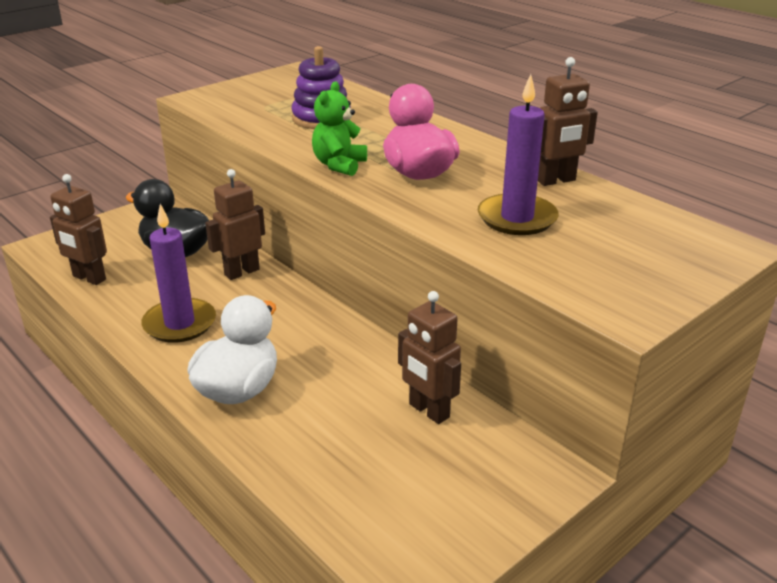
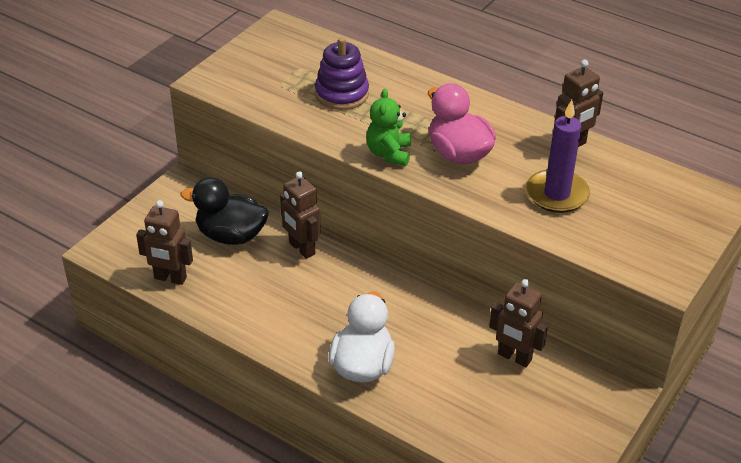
camera: 15 degrees left, 10 degrees up
purple candle [141,204,216,343] -> none
brown robot [205,169,265,280] -> brown robot turned 75 degrees counterclockwise [280,171,321,259]

